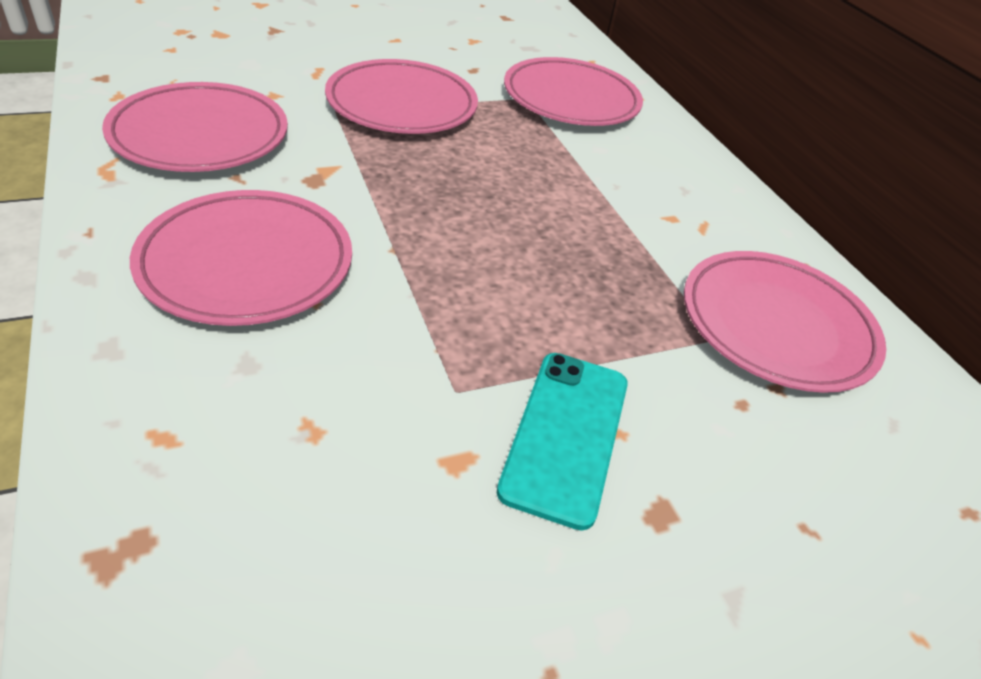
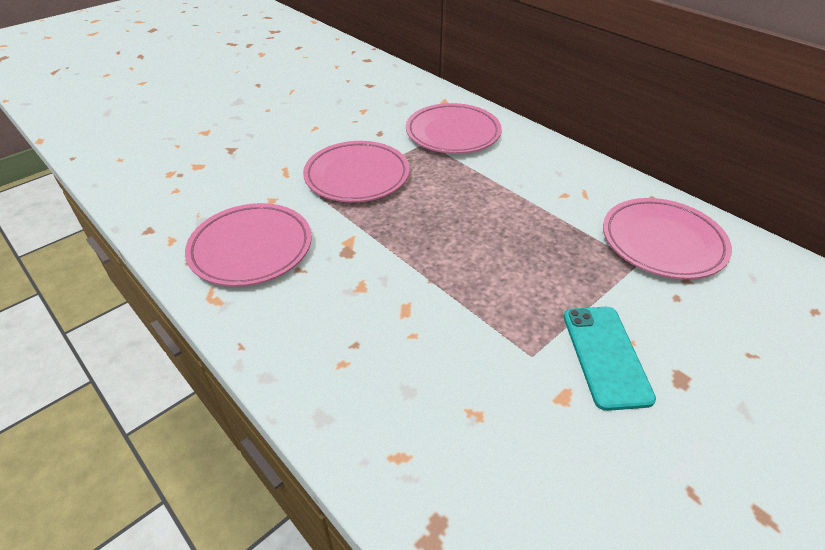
camera: 15 degrees left, 0 degrees up
pink plate [130,190,352,326] -> none

